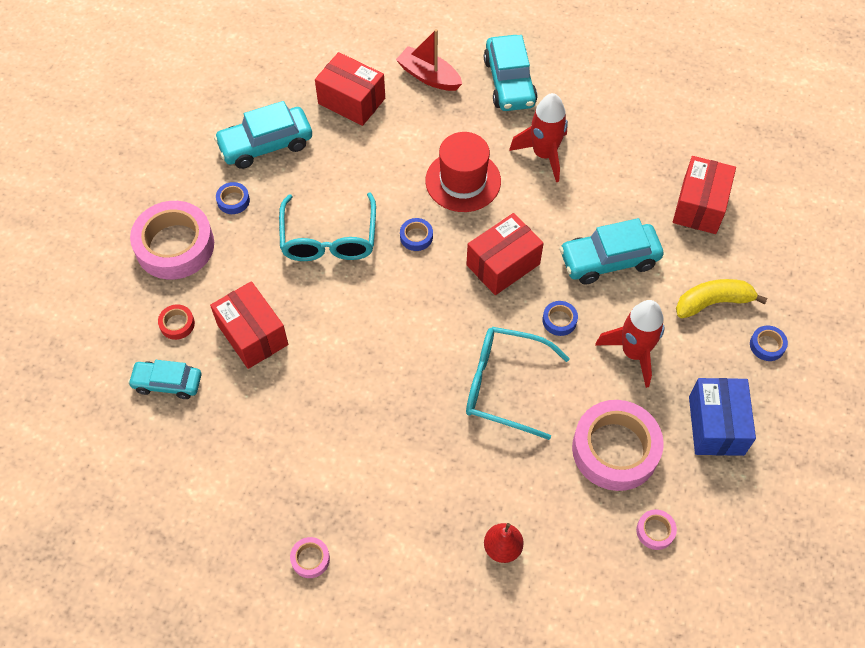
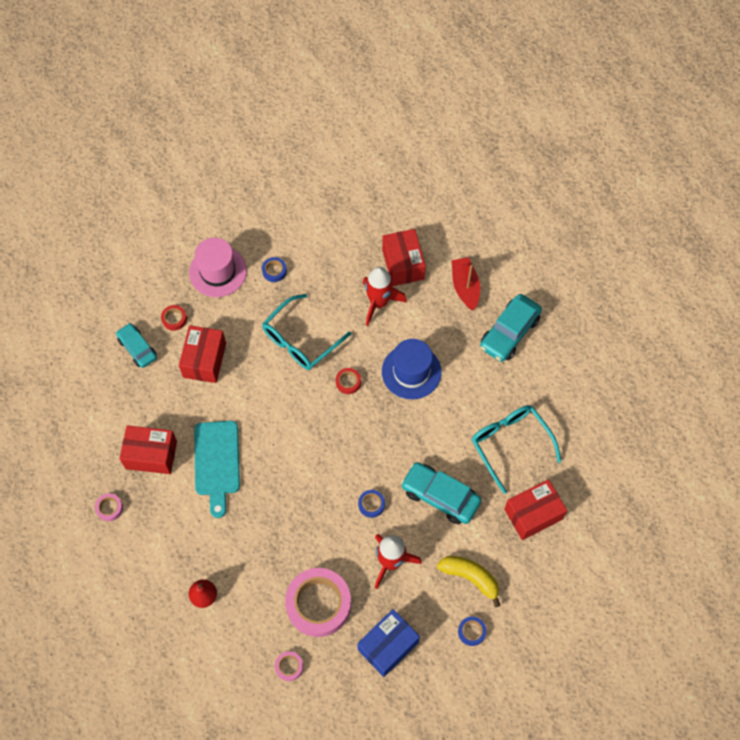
camera: 45 degrees right, 5 degrees up
pink tape [130,201,214,280] -> pink hat [189,238,247,297]
turquoise car [214,101,312,169] -> none
blue tape [400,218,433,251] -> red tape [336,368,361,394]
red hat [425,132,501,212] -> blue hat [382,339,441,399]
red box [466,213,544,295] -> red box moved to [119,425,177,474]
turquoise glasses [466,327,570,440] -> turquoise glasses moved to [472,405,562,494]
red rocket [509,93,568,182] -> red rocket moved to [363,267,407,326]
none -> turquoise cutting board [194,421,240,518]

